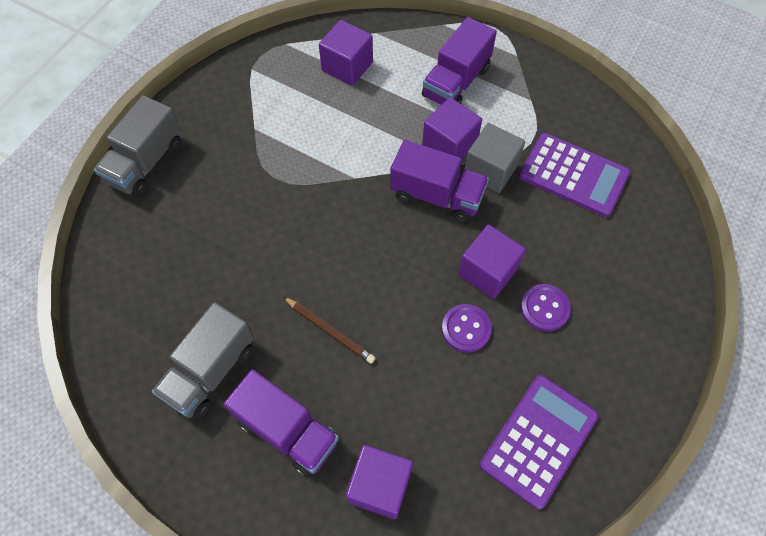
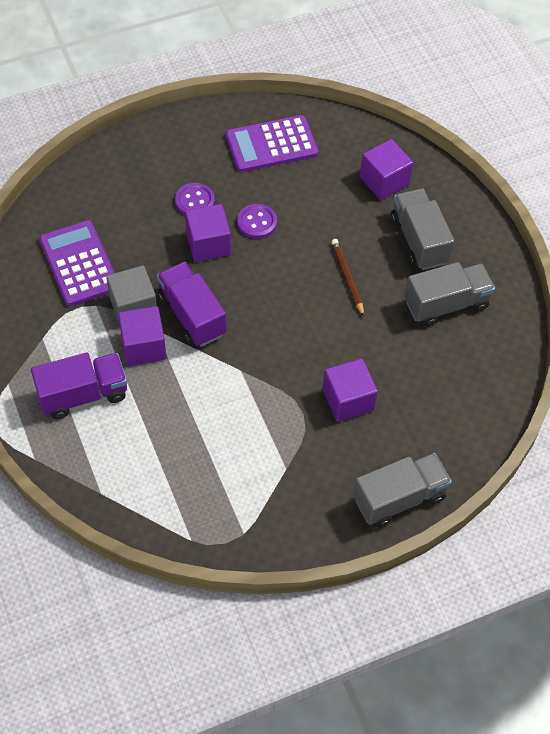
camera: 145 degrees left, 5 degrees down
purple truck [224,369,339,477] -> grey truck [391,189,455,270]
purple cube [319,20,373,86] -> purple cube moved to [323,358,378,422]

